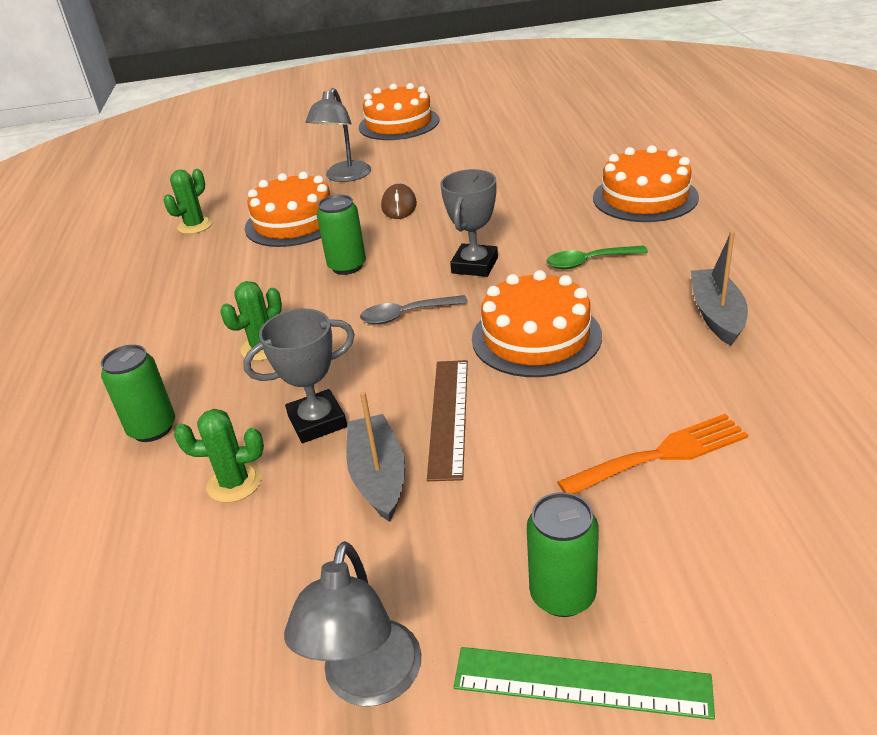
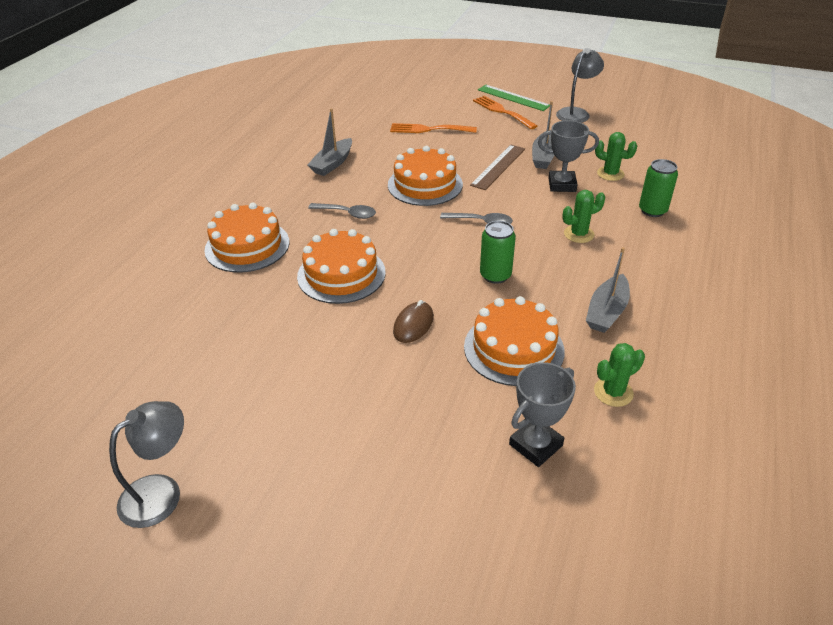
camera: 155 degrees left, 5 degrees up
grey lamp [306,88,371,182] -> grey lamp moved to [109,401,184,528]
orange cake [359,83,439,140] -> orange cake moved to [297,229,386,304]
grey trophy [440,169,498,277] -> grey trophy moved to [509,362,576,467]
green can [527,492,599,617] -> orange fork [473,96,537,129]
green spoon [546,245,648,269] -> grey spoon [308,203,376,219]
none -> grey boat [586,247,630,333]

